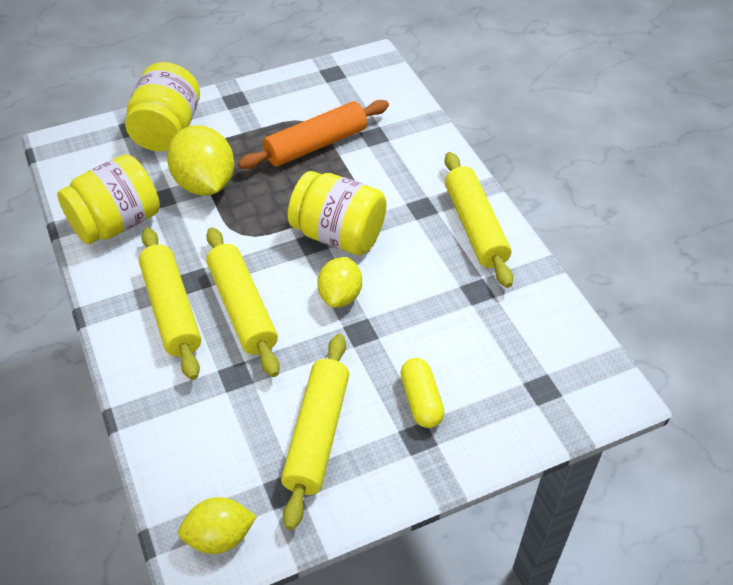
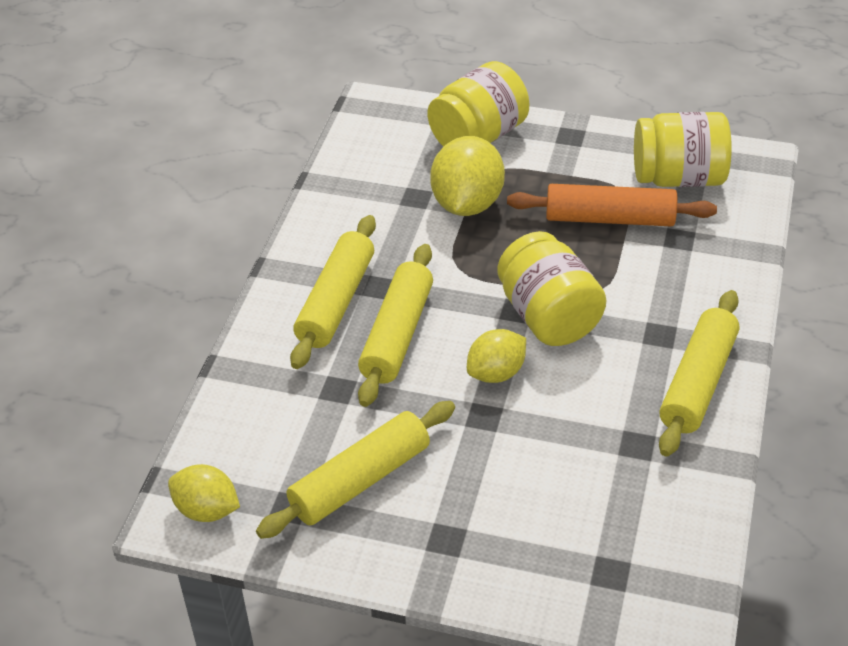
camera: 40 degrees right, 5 degrees down
yellow jar [57,154,160,244] -> yellow jar moved to [634,112,732,187]
yellow capsule [400,358,445,428] -> none

